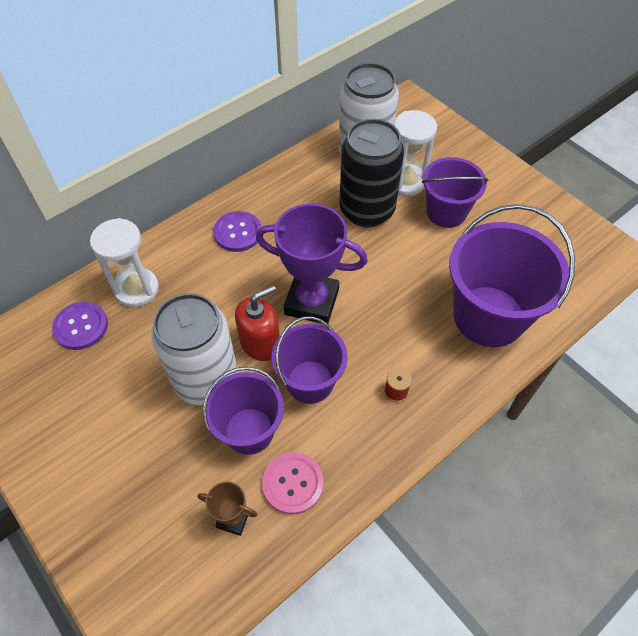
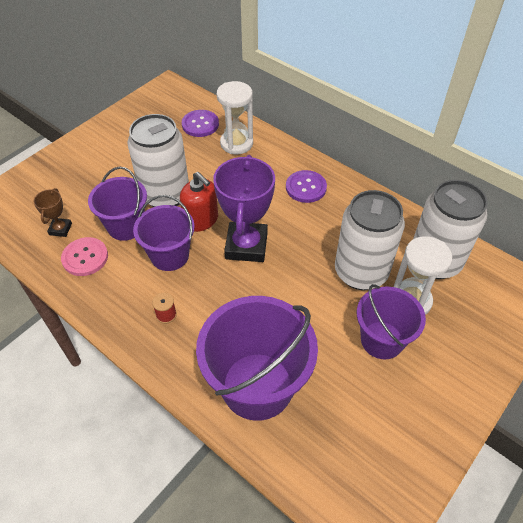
camera: 80 degrees right, 5 degrees down
black can [339,119,404,227] -> white can [335,190,405,290]

